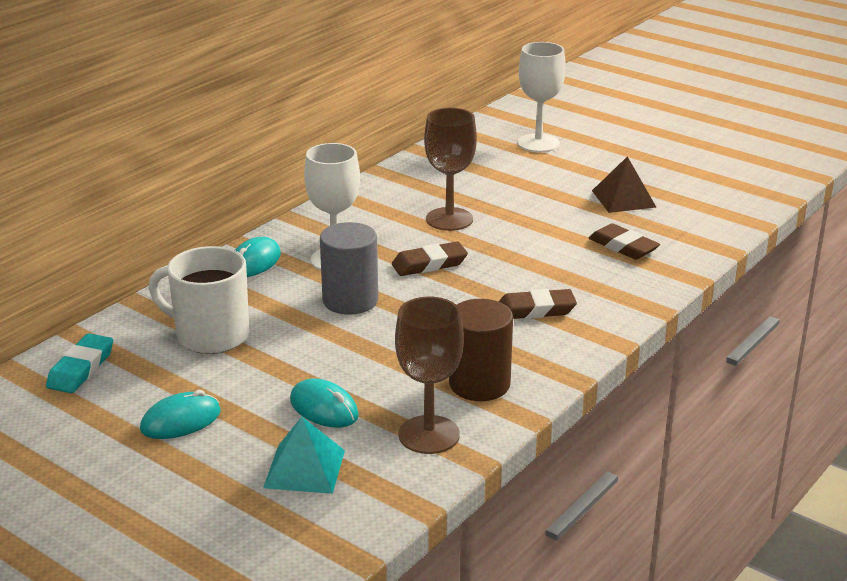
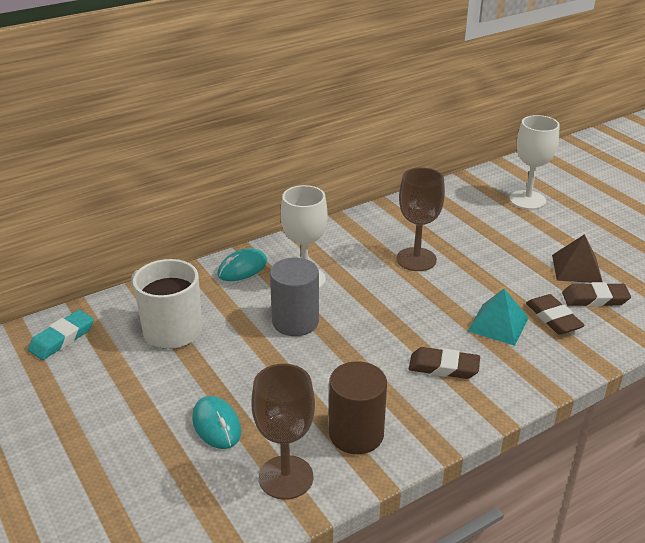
camera: 20 degrees right, 5 degrees up
turquoise mouse [140,390,221,439] -> none
turquoise pyramid [263,417,345,494] -> turquoise pyramid moved to [468,289,528,346]
brown eraser [392,242,468,276] -> brown eraser moved to [562,282,631,307]

